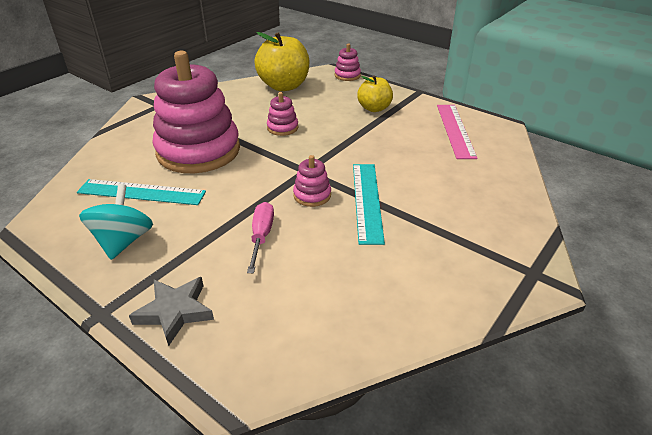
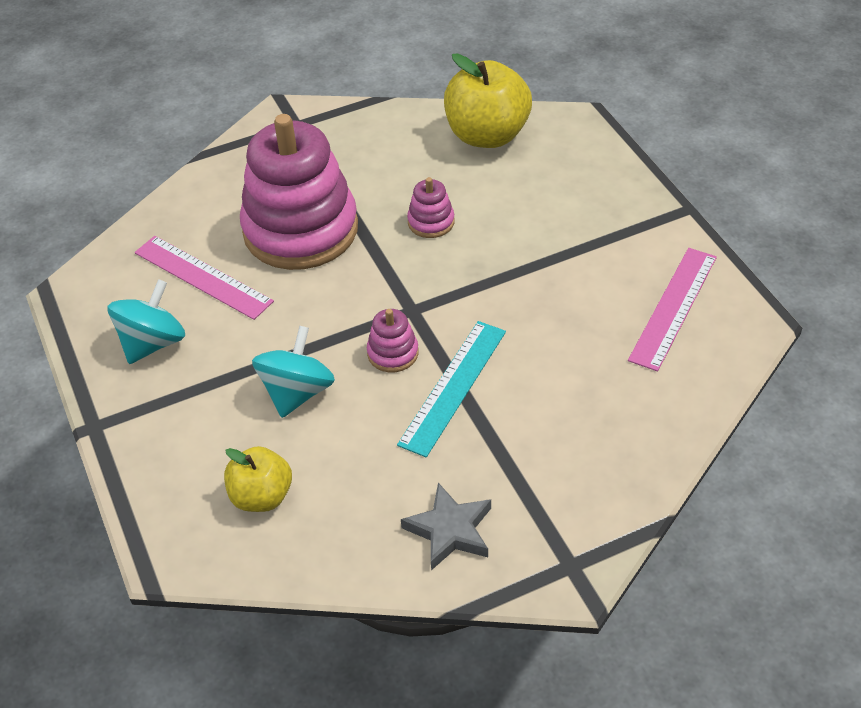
camera: 30 degrees right, 10 degrees up
turquoise ruler [77,179,206,205] -> pink ruler [135,236,274,320]
grey star [129,277,214,346] -> grey star moved to [401,483,491,570]
pink screwdriver [247,202,274,273] -> turquoise spinning top [252,326,335,418]
pink stacking toy [335,43,361,81] -> none
yellow apple [357,76,393,112] -> yellow apple moved to [224,446,292,512]

